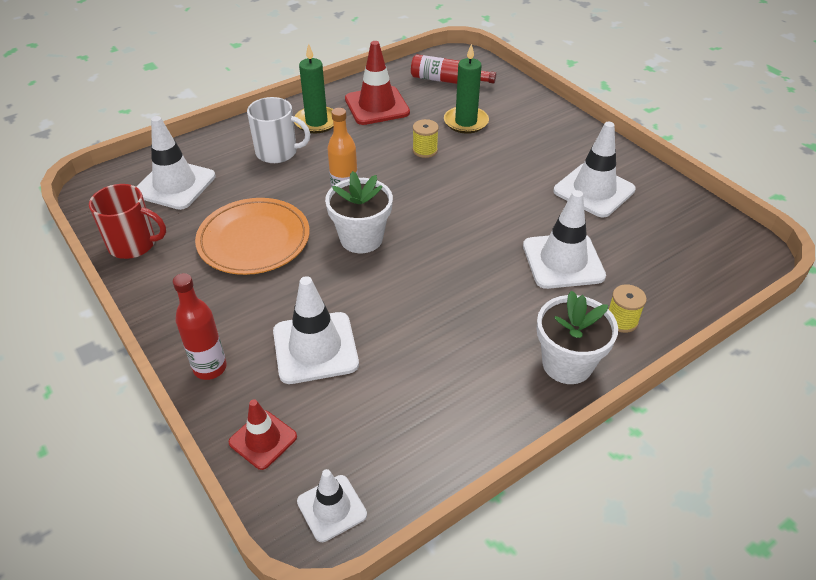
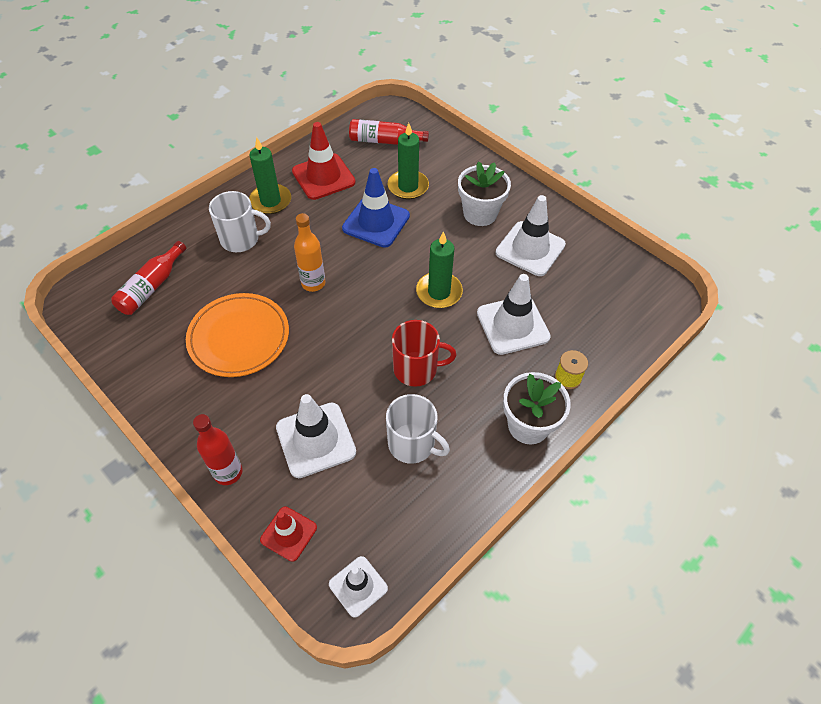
camera: 10 degrees left, 10 degrees up
red mug [89,184,166,259] -> red mug moved to [392,320,457,387]
white traffic cone [136,116,216,210] -> red bottle [111,241,186,315]
white flower pot [325,171,393,253] -> white flower pot moved to [458,161,511,226]
yellow spool [413,119,439,158] -> blue traffic cone [342,168,410,248]
none -> white mug [386,394,450,464]
none -> green candle [416,231,463,308]

